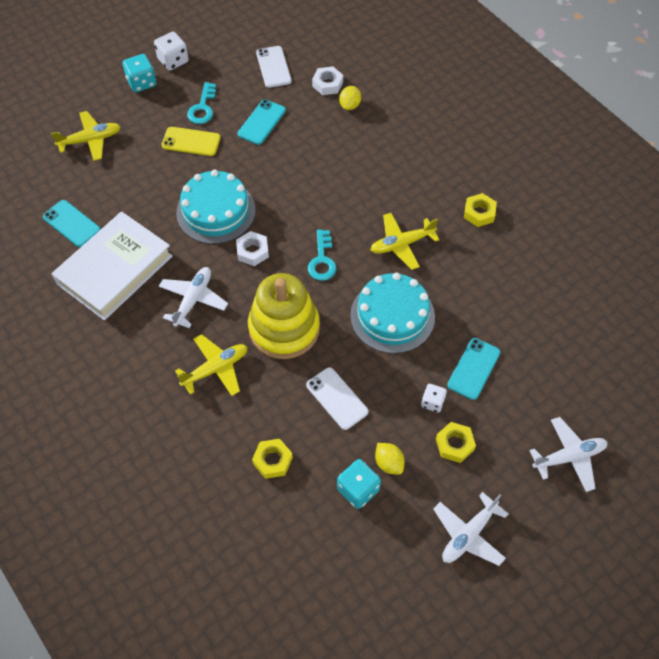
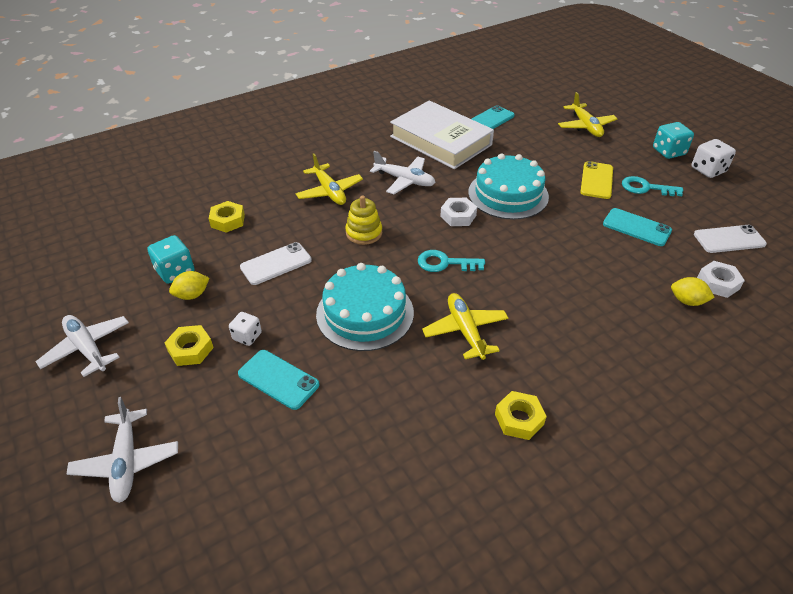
camera: 95 degrees right, 15 degrees down
yellow stacking toy [248,273,320,359] -> yellow stacking toy [345,196,382,245], size x0.51

